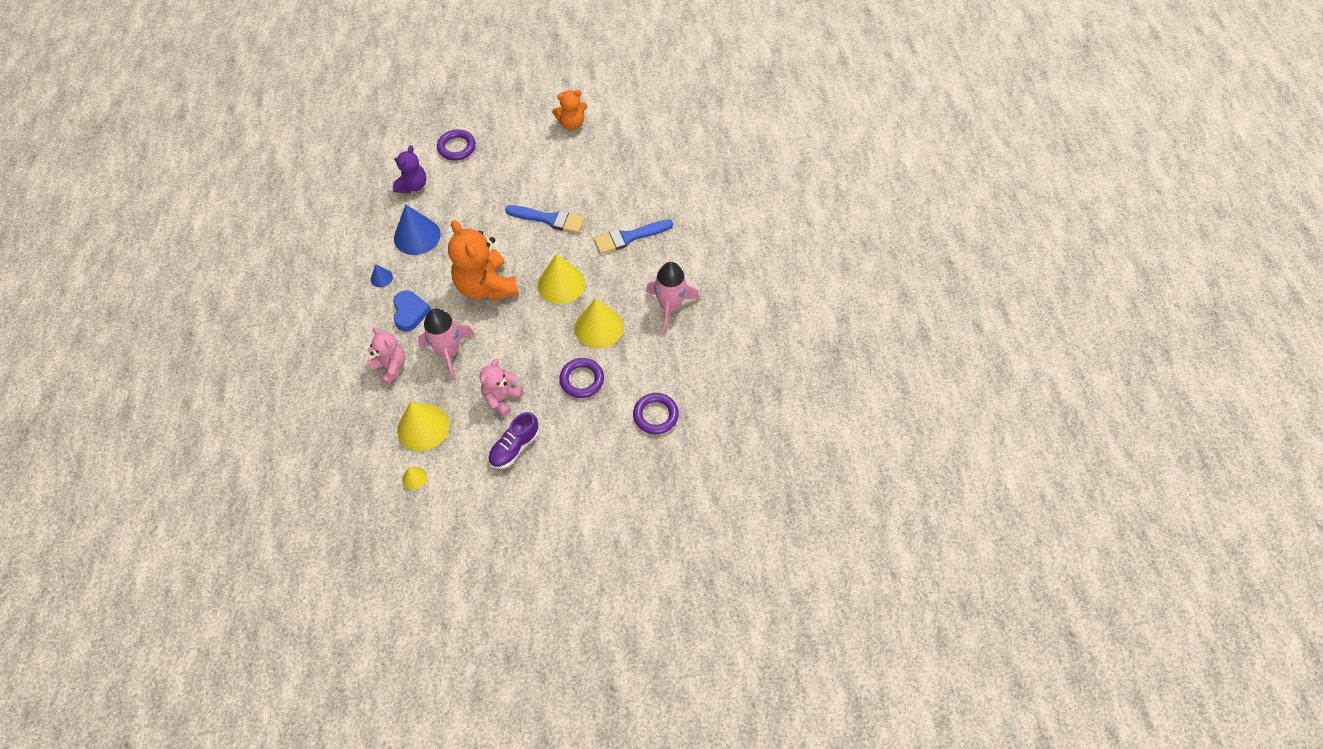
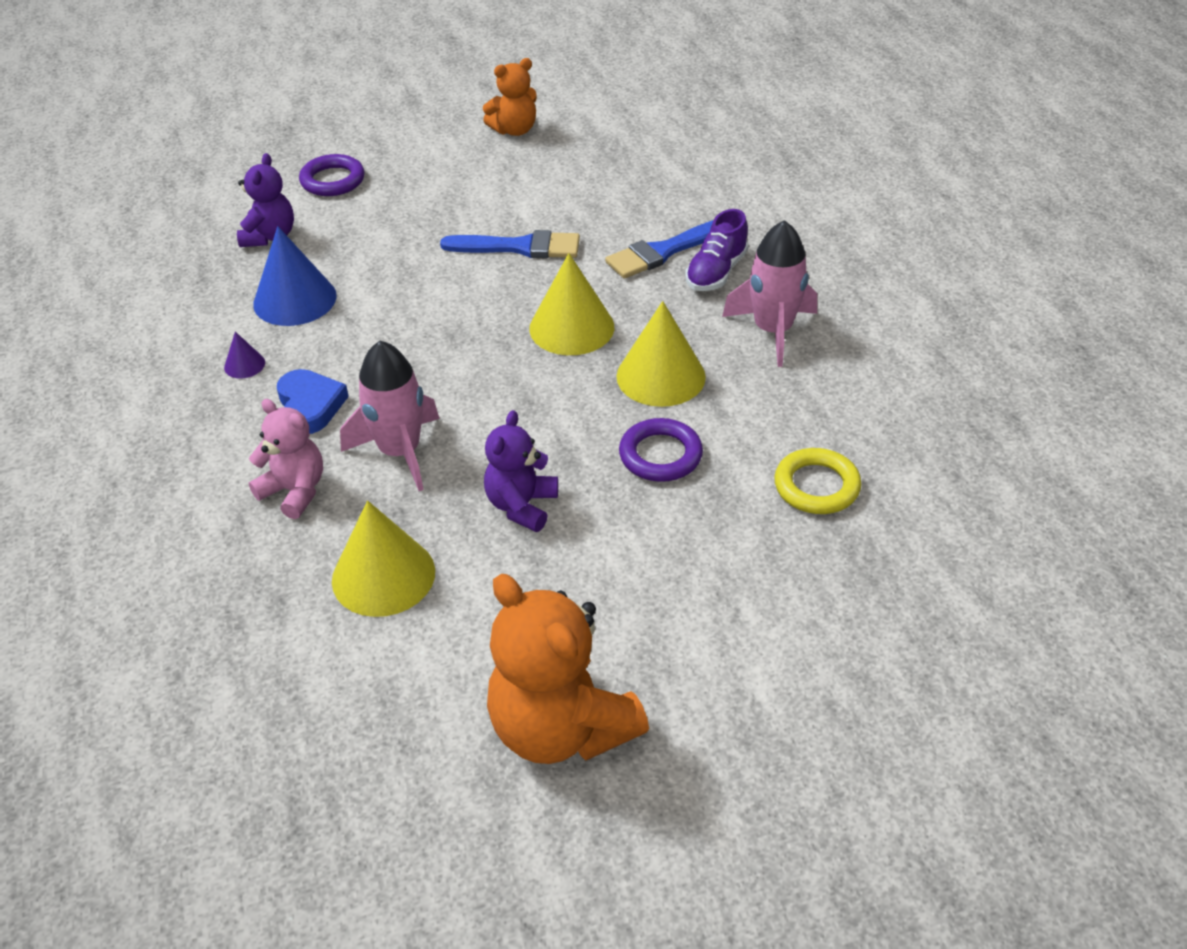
camera: 10 degrees left, 15 degrees down
blue cone [371,264,393,287] -> purple cone [224,332,265,378]
yellow cone [402,467,427,490] -> none
orange teddy bear [448,220,519,301] -> orange teddy bear moved to [487,574,649,764]
pink teddy bear [480,359,523,417] -> purple teddy bear [484,410,558,532]
purple shoe [488,412,539,469] -> purple shoe moved to [685,209,749,291]
purple ring [633,393,679,434] -> yellow ring [774,448,862,514]

